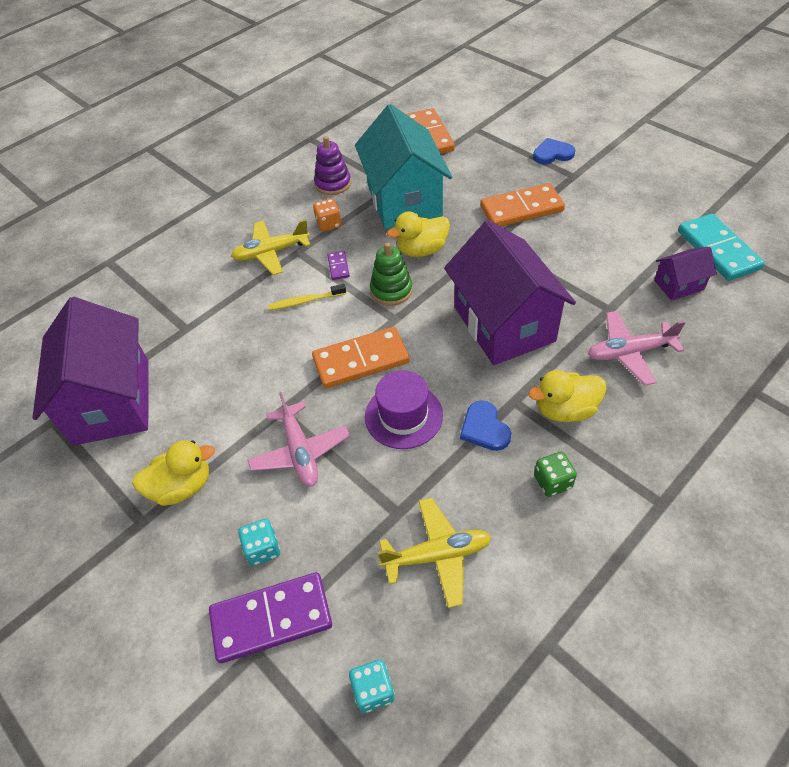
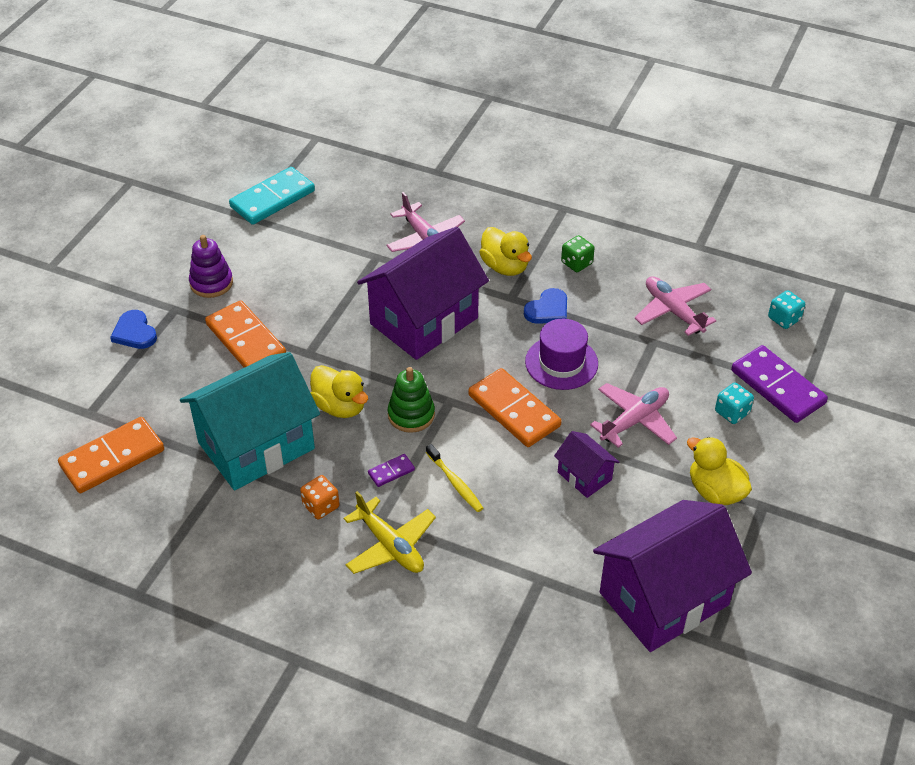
camera: 115 degrees left, 5 degrees down
purple stacking toy [314,136,351,195] -> purple stacking toy moved to [189,235,233,298]
yellow plane [377,498,491,608] -> pink plane [635,276,716,336]
purple house [654,247,717,301] -> purple house moved to [554,431,619,498]

